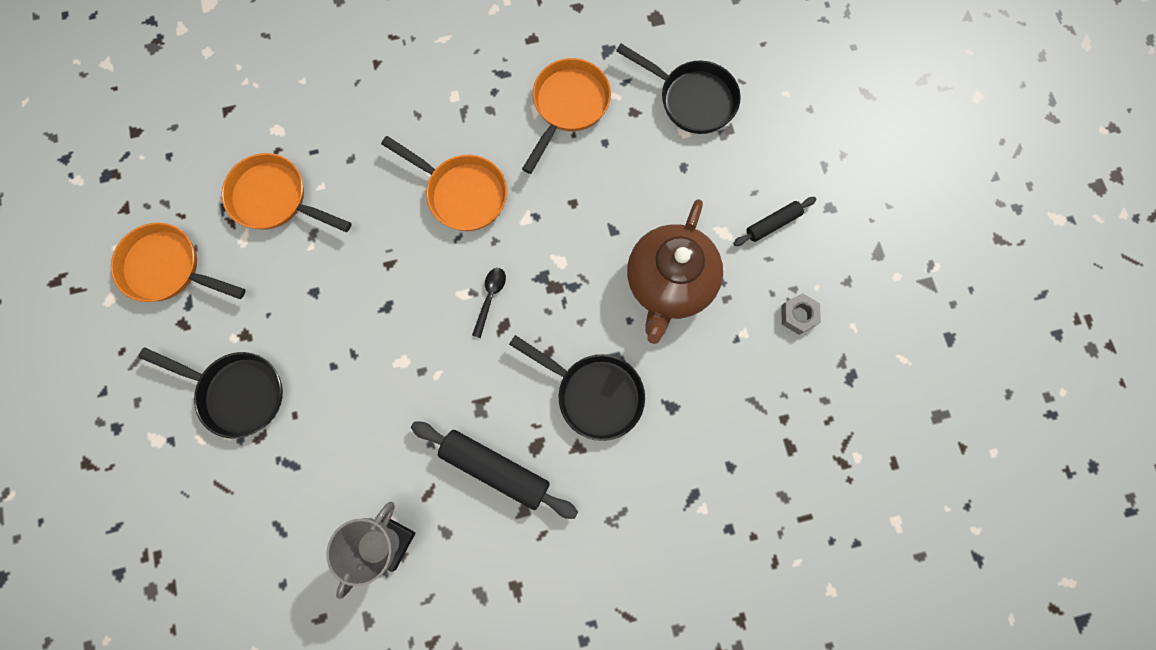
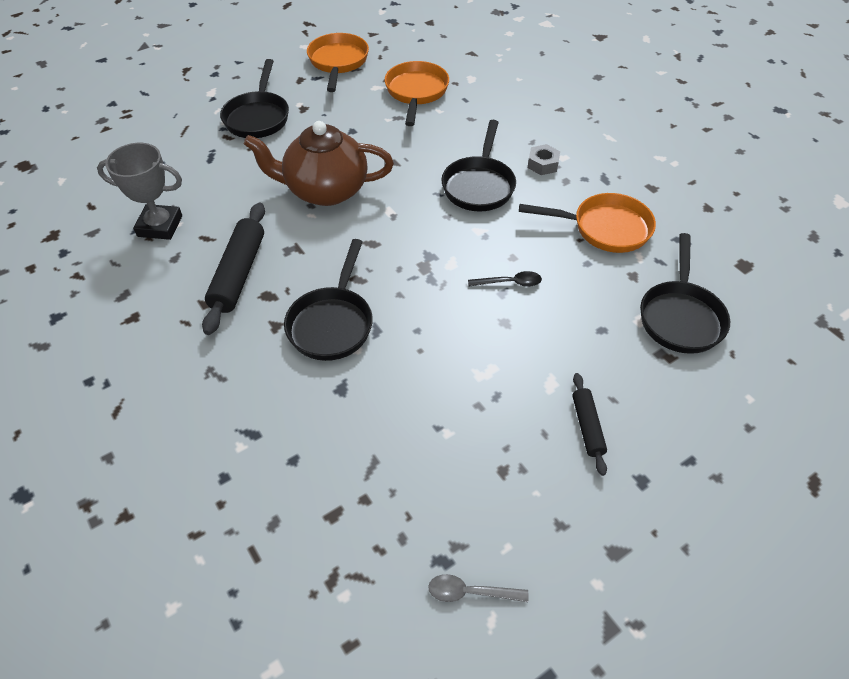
camera: 70 degrees right, 25 degrees down
orange pan [381,136,507,231] -> black pan [441,120,516,211]
black spoon [472,268,506,338] -> black spoon moved to [468,271,542,287]
brown teapot [627,199,723,344] -> brown teapot moved to [244,121,394,206]
black rolling pin [733,197,817,246] -> black rolling pin turned 45 degrees clockwise [573,373,607,476]
grey nut [781,293,821,335] -> grey nut moved to [528,144,560,175]
none -> grey spoon [428,574,529,602]

